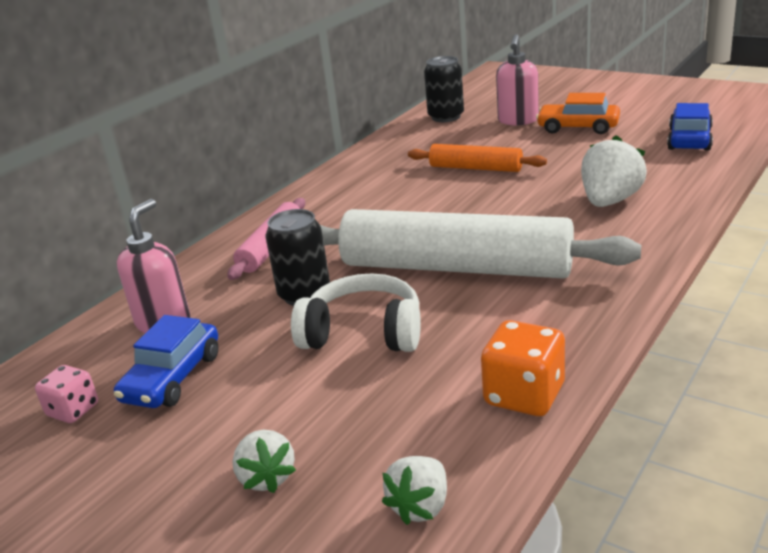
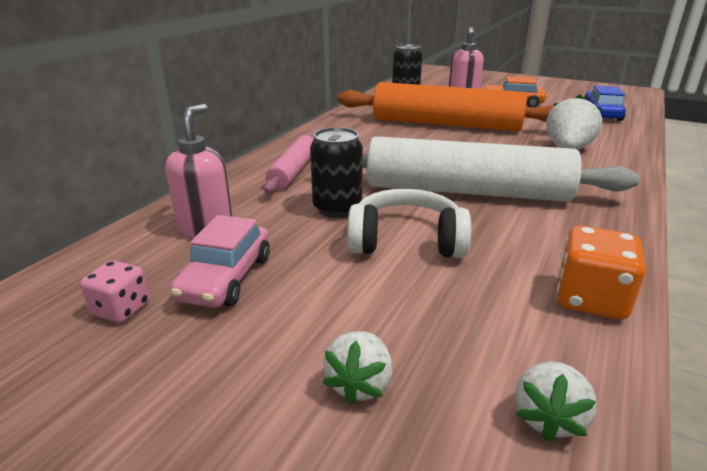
camera: 10 degrees left, 0 degrees up
blue car [114,315,219,408] -> pink car [170,215,270,308]
white strawberry [232,430,296,493] -> white strawberry turned 45 degrees clockwise [323,331,393,405]
orange rolling pin [408,144,547,172] -> orange rolling pin [338,82,554,132], size x1.98

